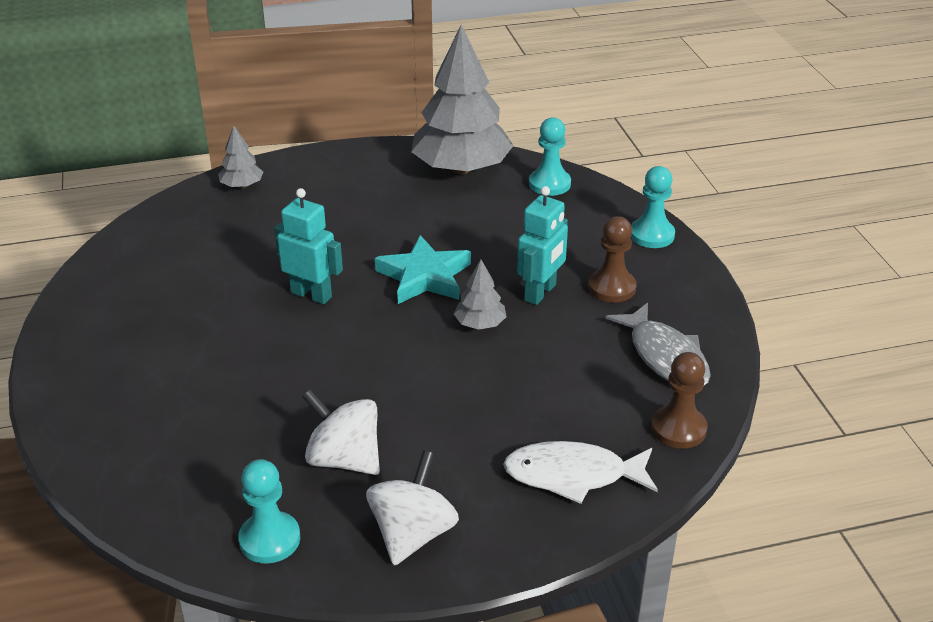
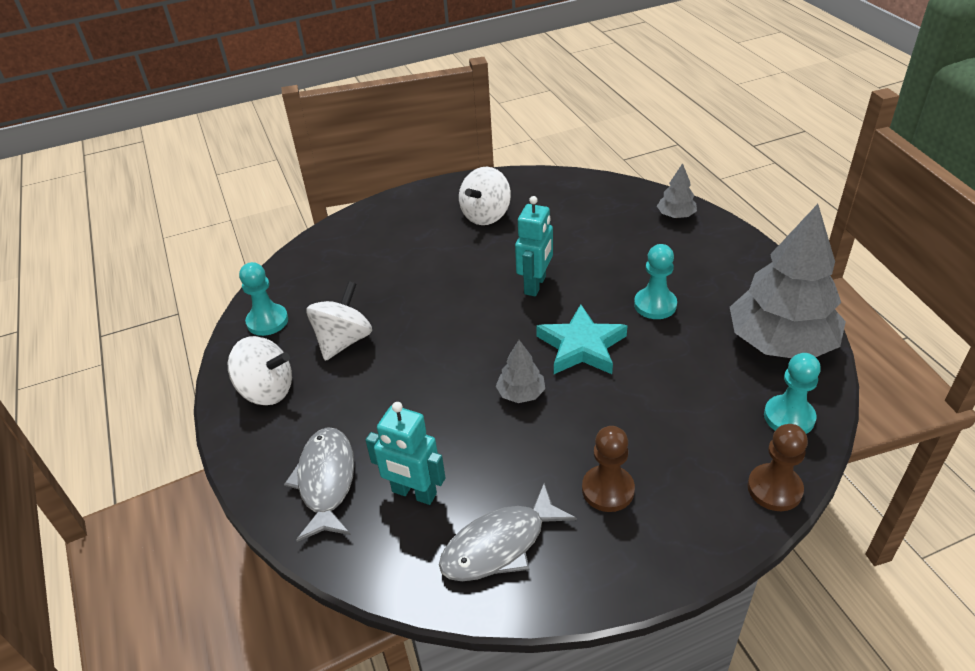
camera: 85 degrees right, 5 degrees up
white fish [503,441,658,504] -> grey fish [284,427,355,542]
turquoise robot [517,186,568,305] -> turquoise robot moved to [366,402,445,505]
turquoise pawn [631,166,675,248] -> turquoise pawn moved to [634,244,677,319]
brown pawn [651,352,708,449] -> brown pawn moved to [747,424,808,511]
none -> white spinning top [459,167,511,225]

